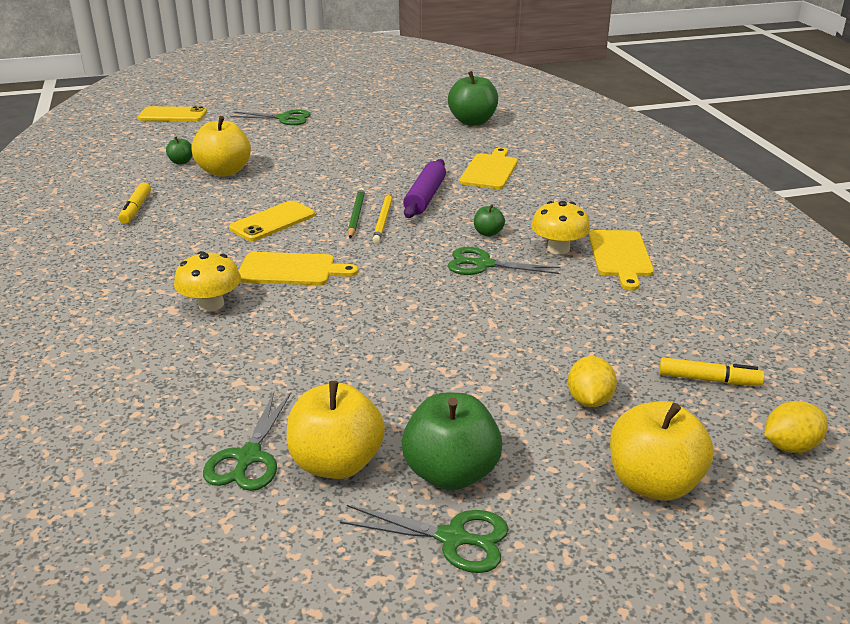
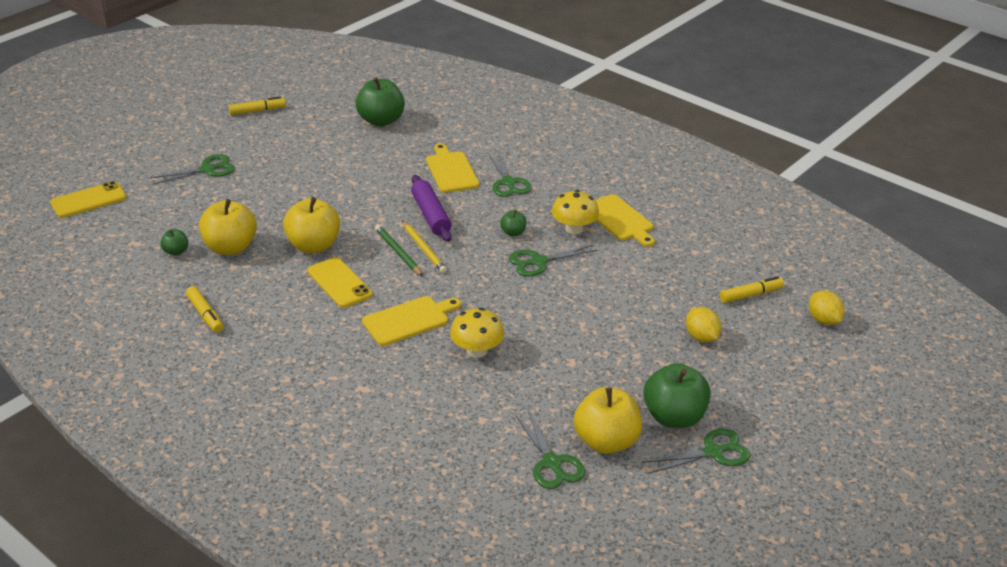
camera: 35 degrees left, 5 degrees up
yellow mushroom [174,251,241,311] -> yellow mushroom moved to [450,308,504,358]
yellow phone [229,201,315,241] -> yellow phone turned 45 degrees counterclockwise [307,257,372,308]
yellow apple [610,401,713,500] -> yellow apple moved to [283,197,340,253]
yellow lemon [764,401,828,453] -> yellow lemon turned 60 degrees counterclockwise [809,290,845,325]
none -> yellow marker [229,97,286,115]
none -> green scissors [488,151,532,197]

